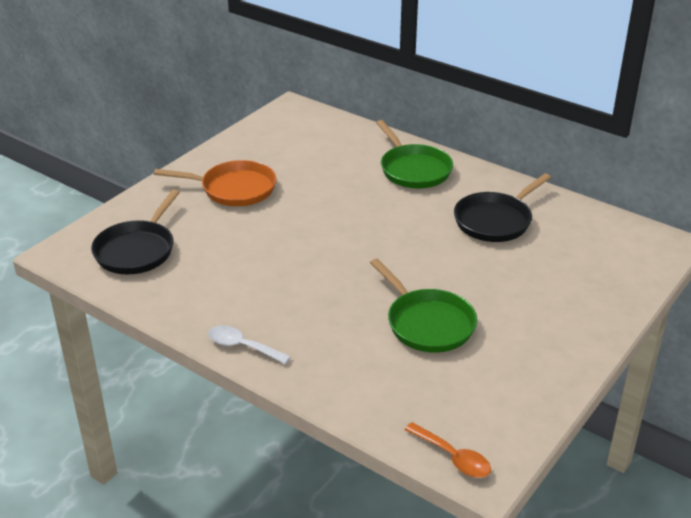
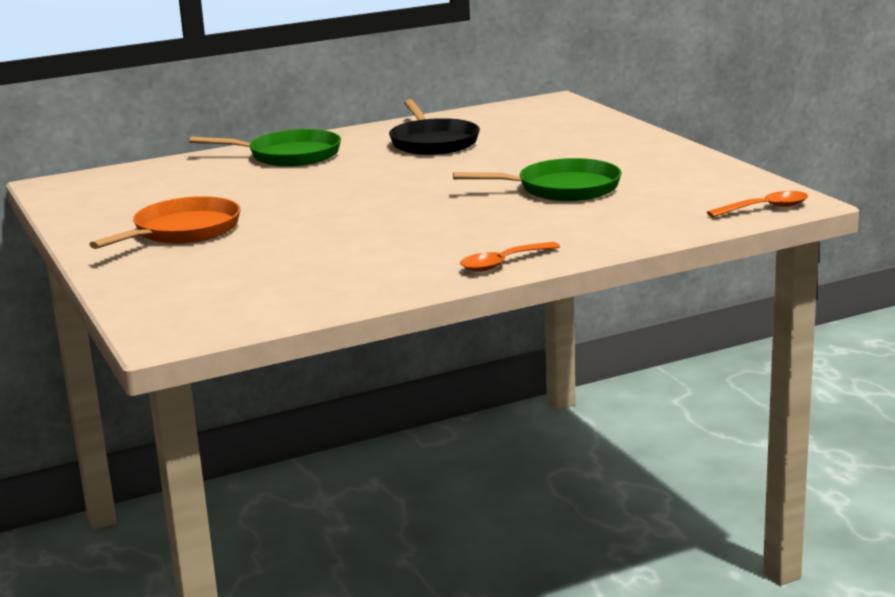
camera: 60 degrees left, 15 degrees down
black pan [91,190,180,274] -> none
white spoon [208,325,291,364] -> orange spoon [460,242,560,272]

